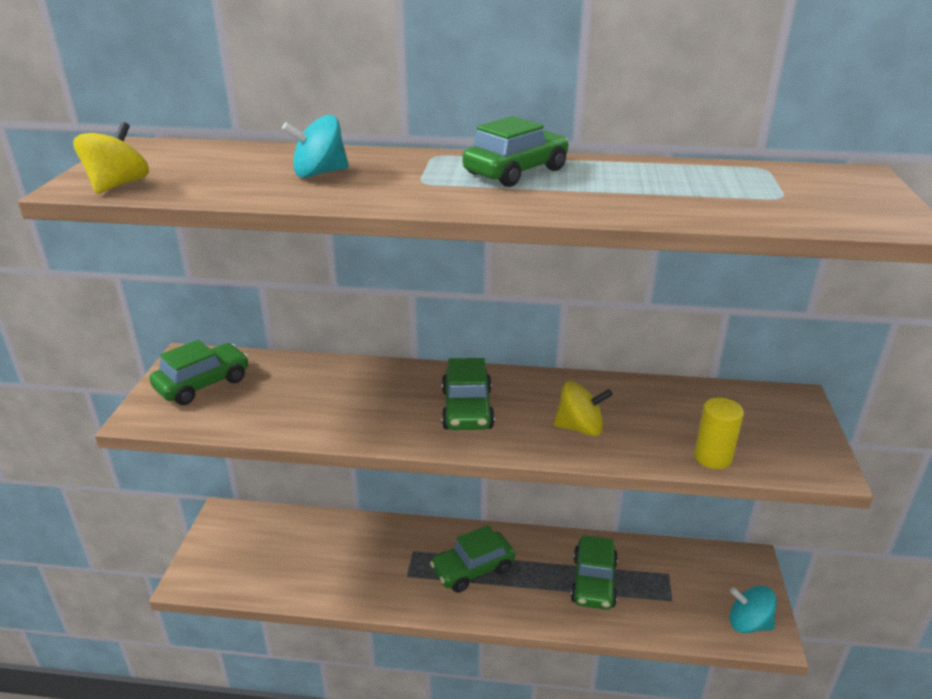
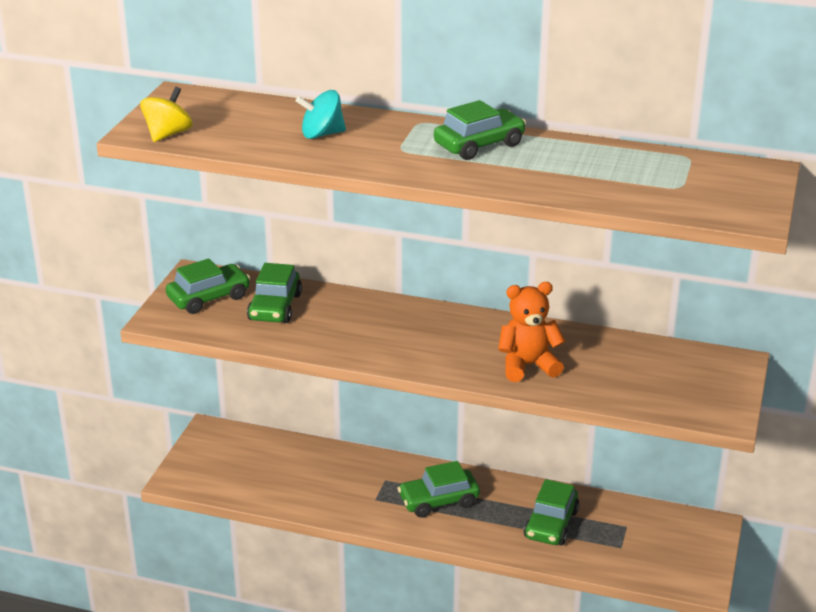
camera: 10 degrees right, 0 degrees up
green car [442,358,495,430] -> green car moved to [247,263,302,323]
yellow spinning top [554,381,612,436] -> orange teddy bear [498,282,566,382]
yellow cylinder [694,398,744,469] -> none
turquoise spinning top [730,586,777,633] -> none

